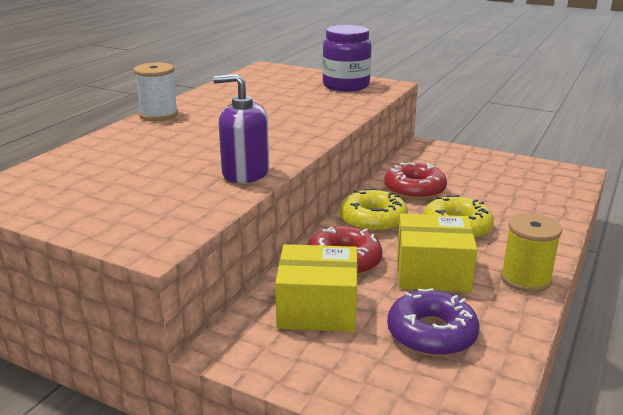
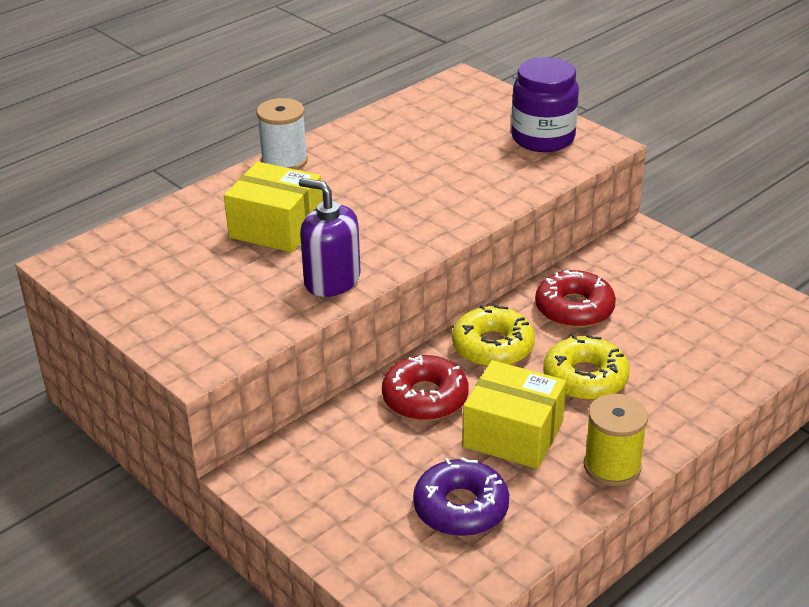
camera: 20 degrees right, 10 degrees up
yellow box [275,244,358,332] -> yellow box moved to [224,162,322,253]

